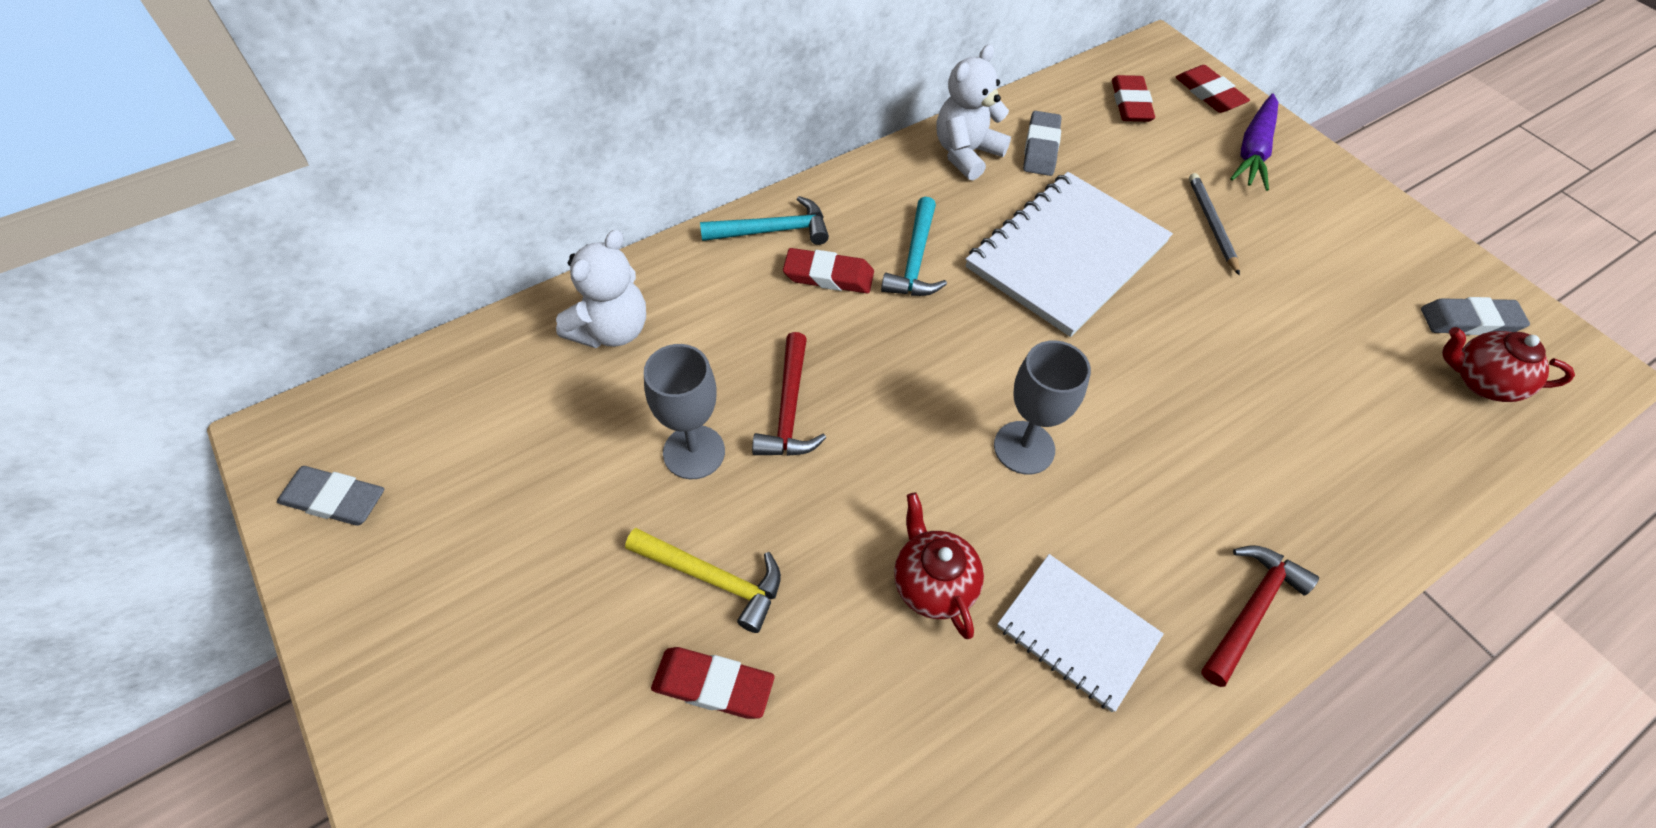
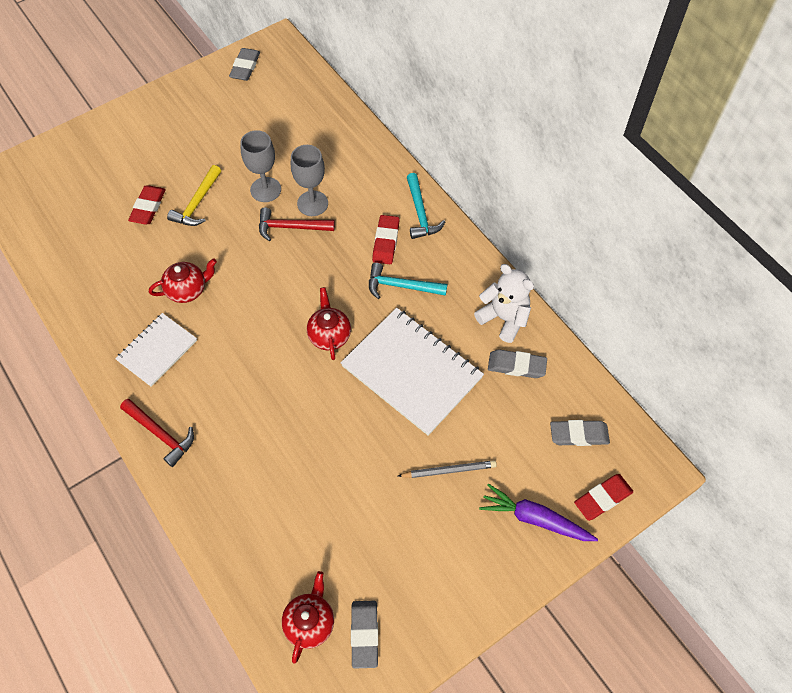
camera: 90 degrees right, 5 degrees up
white teddy bear [556,230,646,348] -> none
grey goblet [994,340,1091,475] -> grey goblet moved to [291,145,328,216]
red eraser [1112,75,1155,122] -> grey eraser [550,420,610,446]
none -> red teapot [307,287,351,360]

